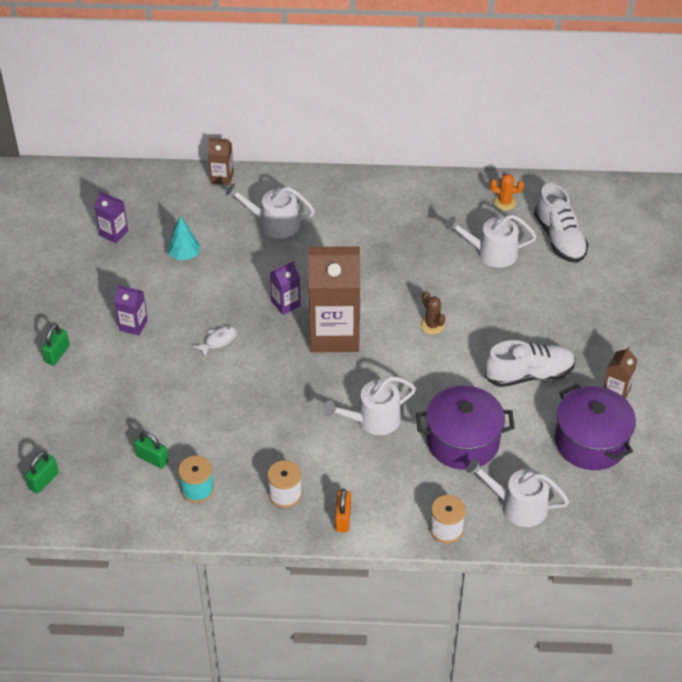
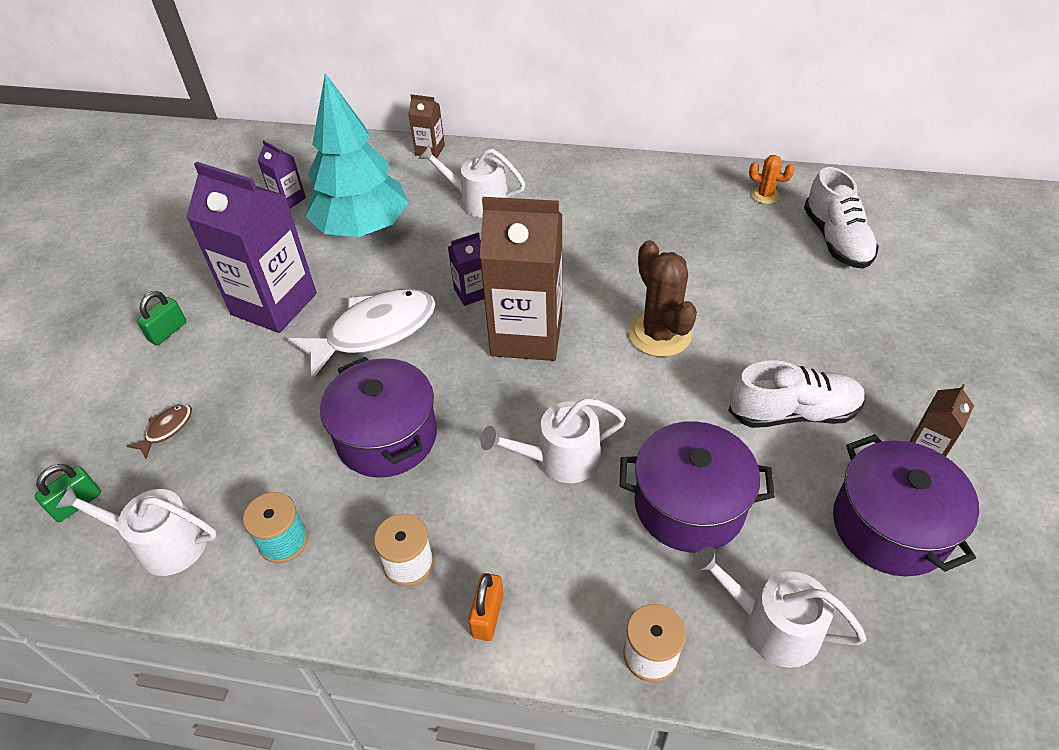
camera: 10 degrees right, 0 degrees up
purple carton [114,285,148,336] -> purple carton [186,162,317,333], size x2.20
green padlock [134,431,168,469] -> none
turquoise tree [168,216,201,260] -> turquoise tree [305,73,409,237], size x2.45
white fish [193,326,237,358] -> white fish [288,288,435,380], size x2.36
brown cactus [420,291,445,334] -> brown cactus [628,240,697,357], size x1.89
white watering can [445,215,537,268] -> white watering can moved to [56,485,217,576]
none -> brown fish [127,404,192,459]
none -> purple pot [320,357,437,478]

